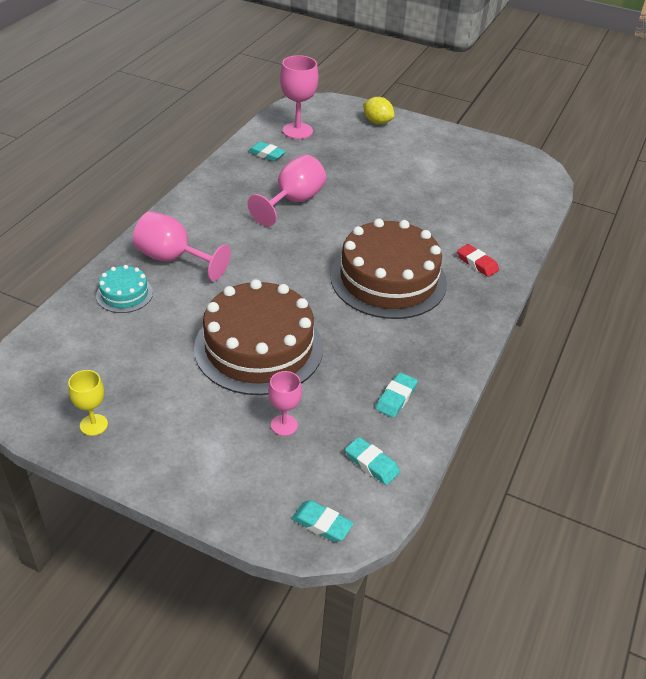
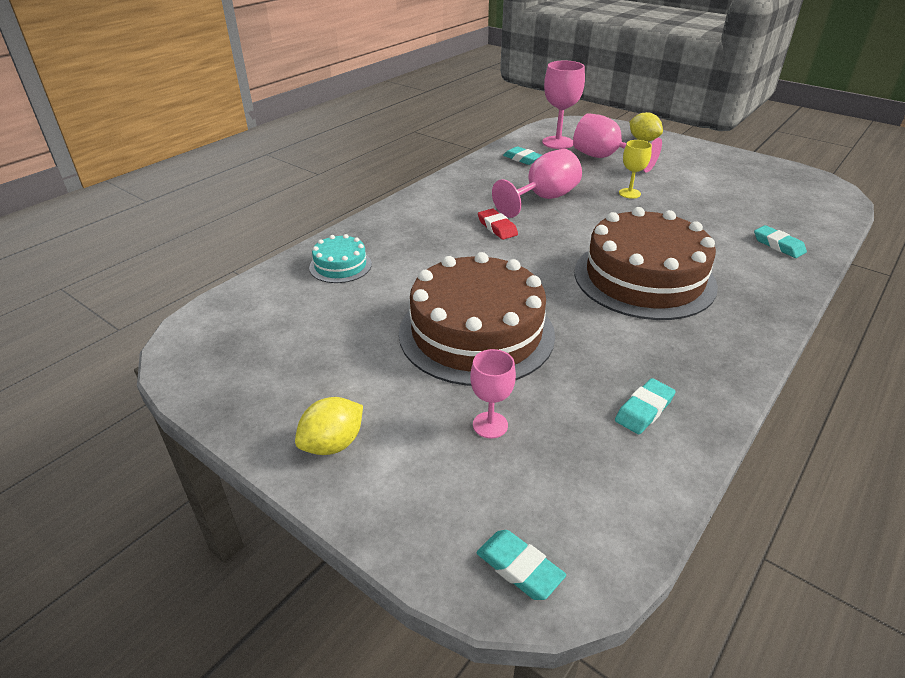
camera: 15 degrees right, 5 degrees down
yellow goblet [68,370,108,436] -> yellow goblet moved to [619,140,652,199]
pink goblet [133,211,231,281] -> pink goblet moved to [573,113,662,173]
turquoise eraser [345,437,400,485] -> turquoise eraser moved to [754,225,807,258]
red eraser [457,244,499,277] -> red eraser moved to [478,209,518,240]
none -> yellow lemon [295,397,363,455]

